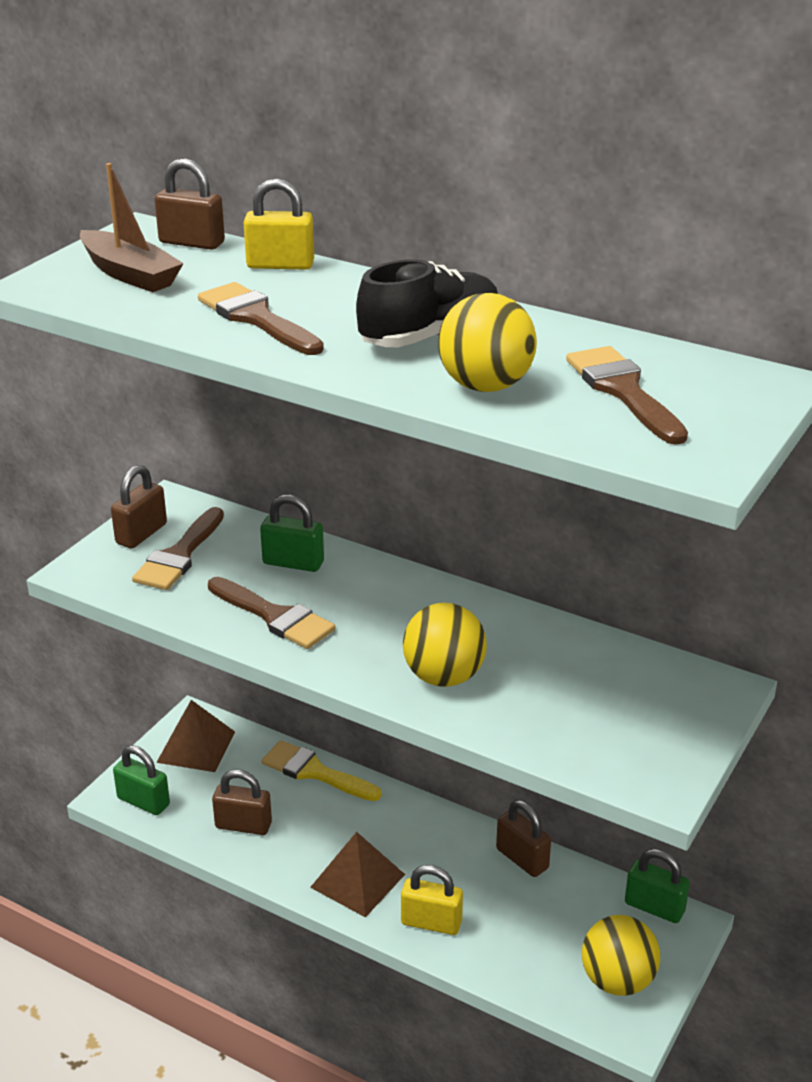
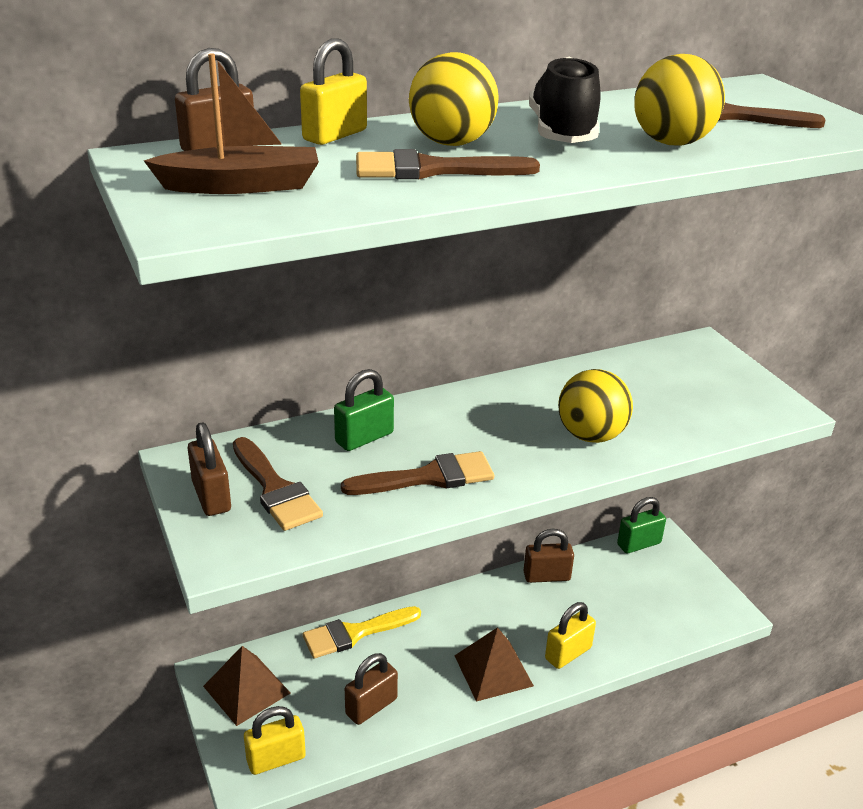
camera: 55 degrees left, 0 degrees up
green padlock [113,745,170,815] -> yellow padlock [244,706,306,775]
yellow ball [582,915,660,996] -> yellow ball moved to [409,52,499,146]

